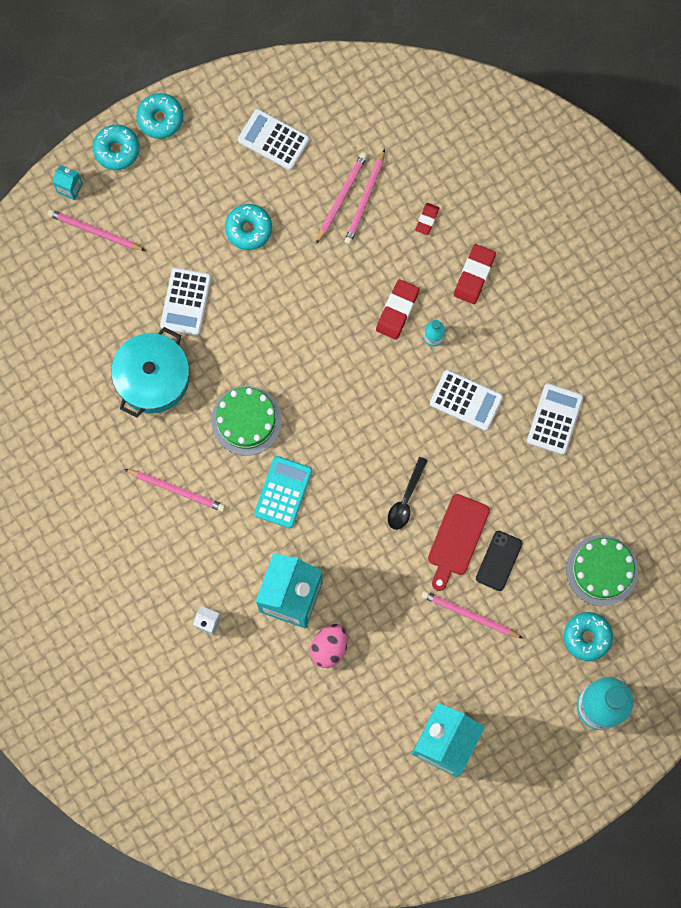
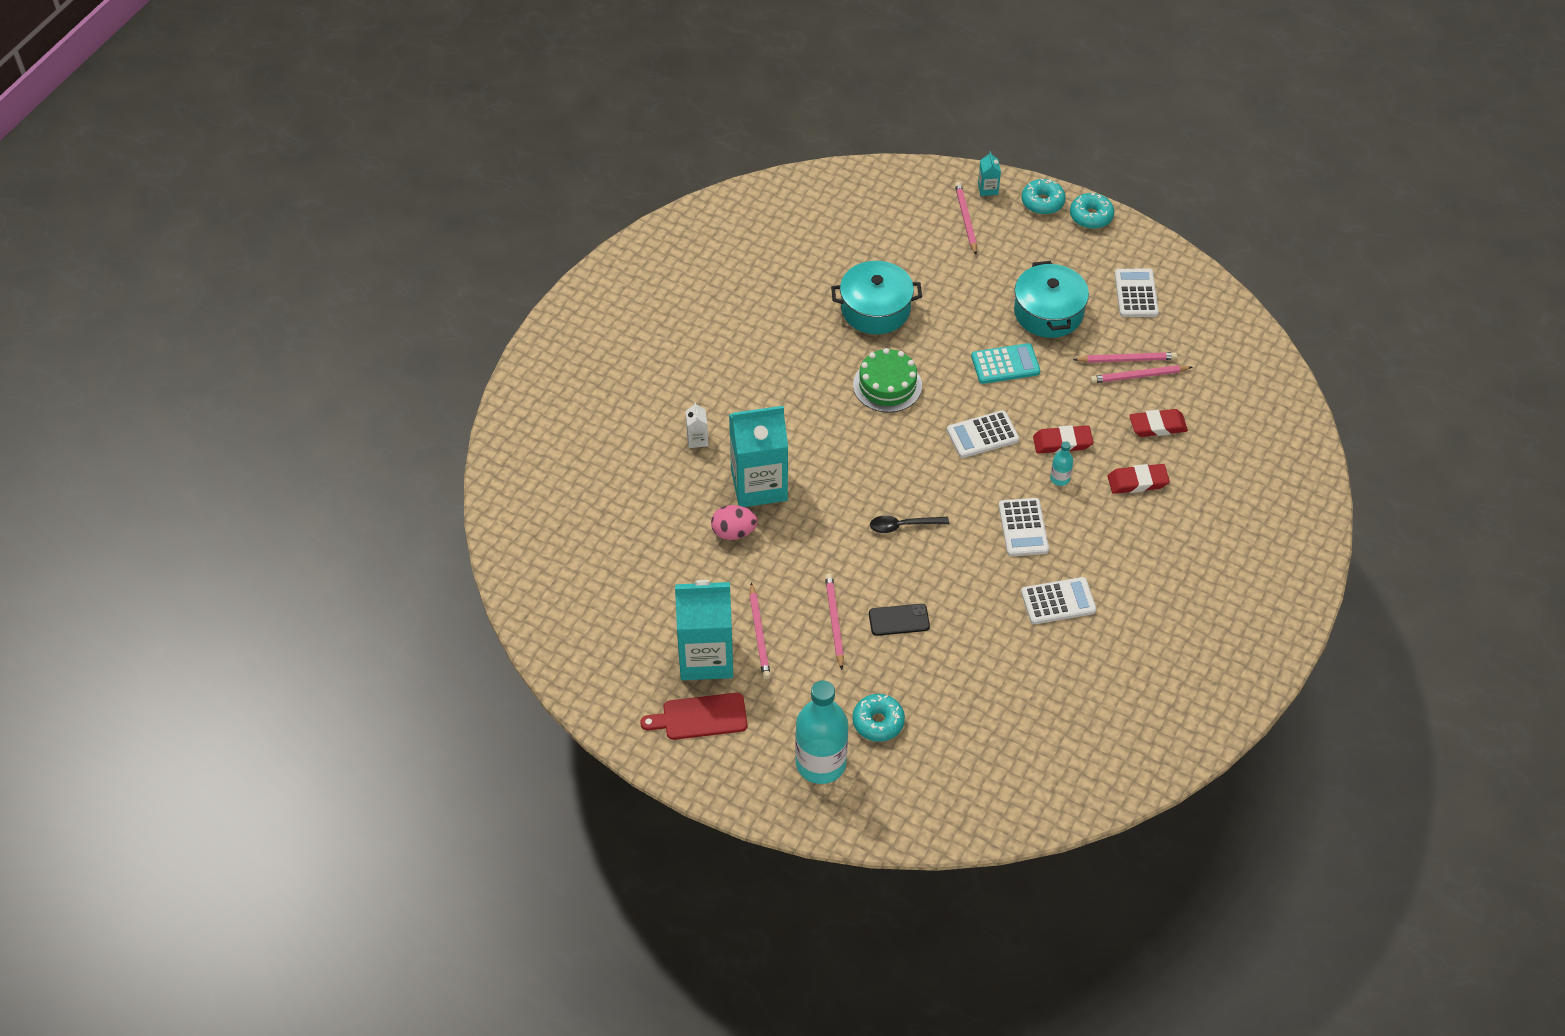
camera: 60 degrees right, 25 degrees down
pink pencil [124,469,225,512] -> pink pencil moved to [749,583,771,679]
white calculator [160,268,211,336] -> white calculator moved to [947,410,1019,458]
turquoise donut [225,204,272,250] -> turquoise pot [1014,261,1089,338]
turquoise calculator [254,456,312,528] -> turquoise calculator moved to [971,343,1040,384]
red eraser [415,203,439,235] -> red eraser [1129,409,1188,437], size x1.68
red cutting board [428,494,490,591] -> red cutting board moved to [640,693,747,740]
green cake [566,535,638,606] -> none

